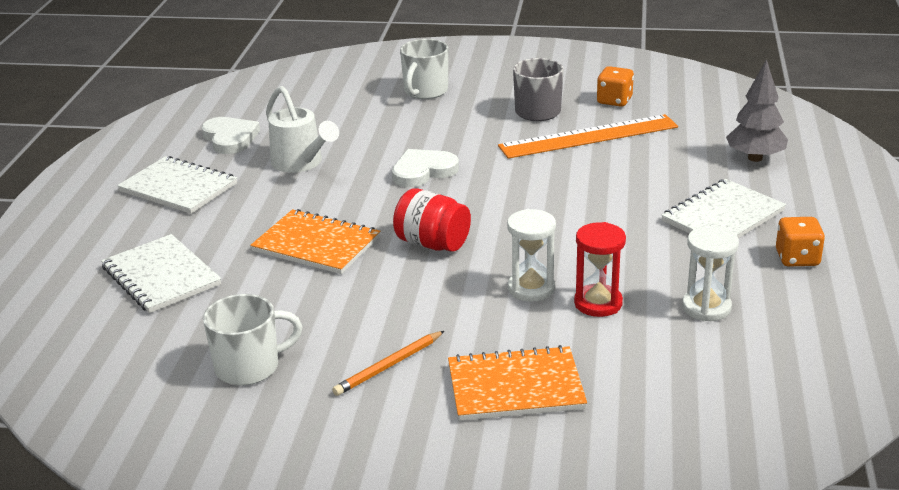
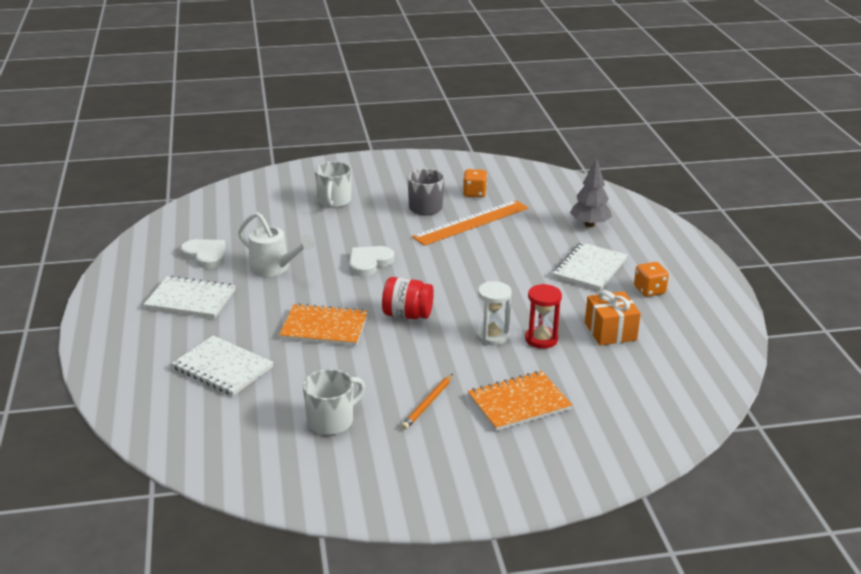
camera: 20 degrees left, 0 degrees up
white hourglass [682,226,739,321] -> orange gift [585,290,641,345]

